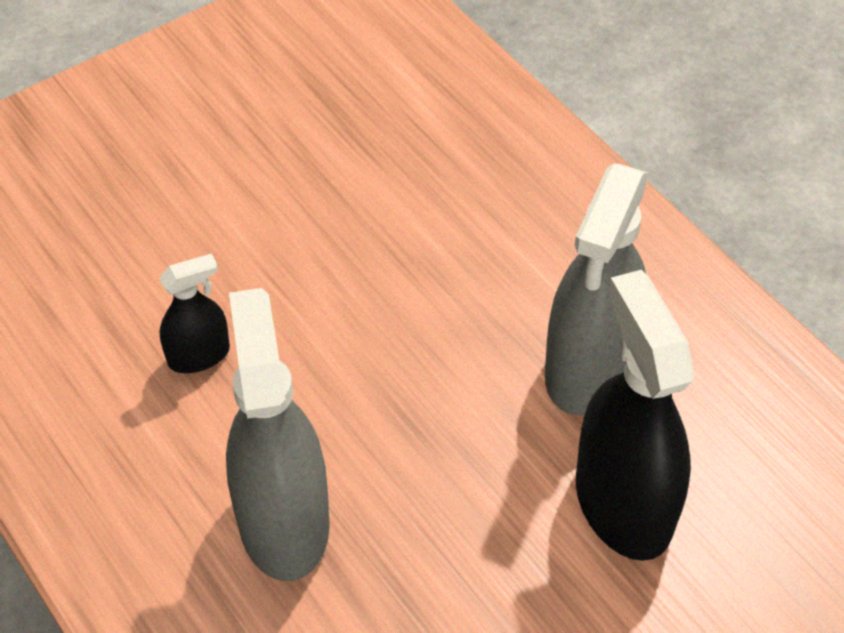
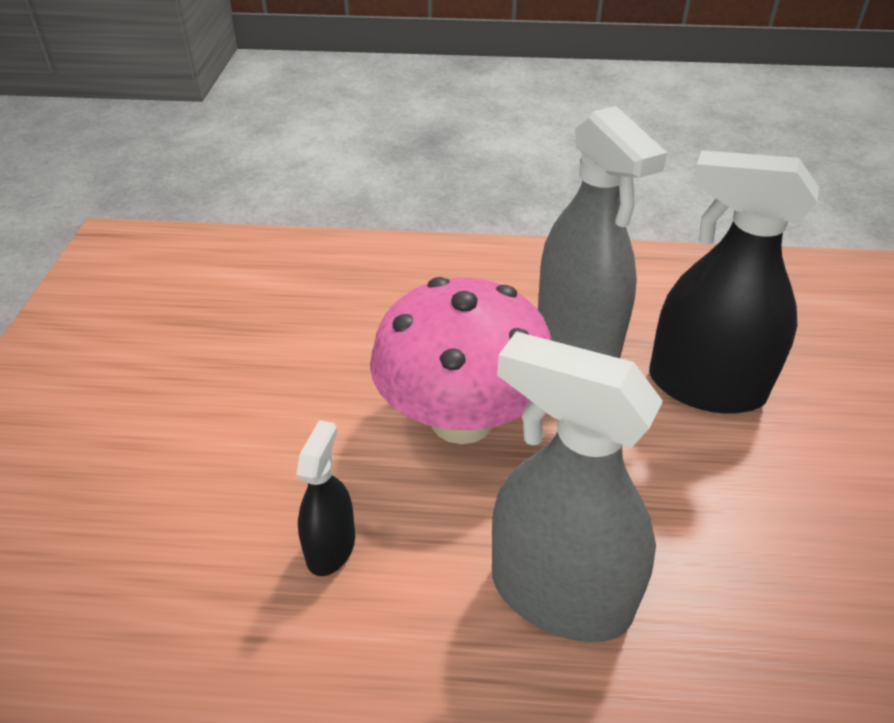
camera: 50 degrees left, 10 degrees down
none -> pink mushroom [370,277,552,444]

